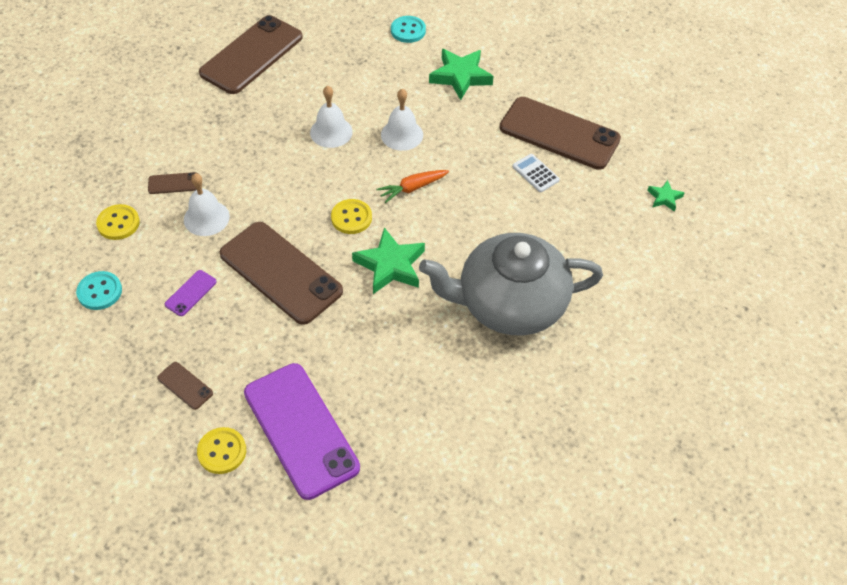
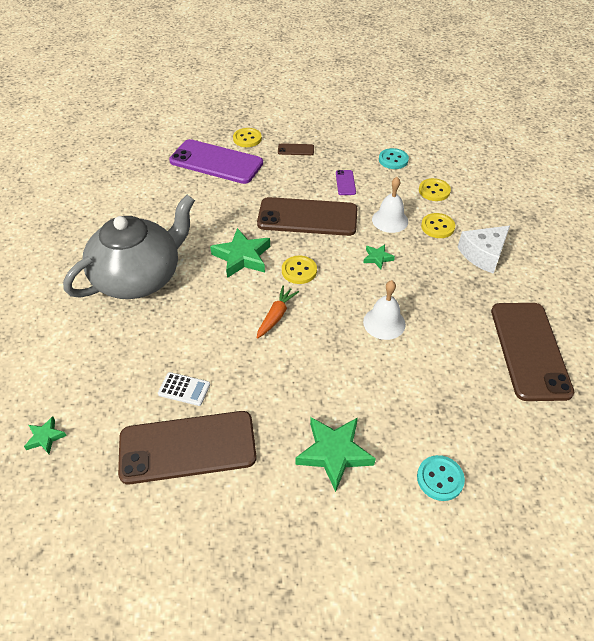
camera: 145 degrees right, 5 degrees down
brown phone [148,172,198,194] -> yellow button [421,213,455,238]
white bell [381,89,423,151] -> none
none -> green star [363,244,395,269]
none -> white cheese [458,226,510,274]

